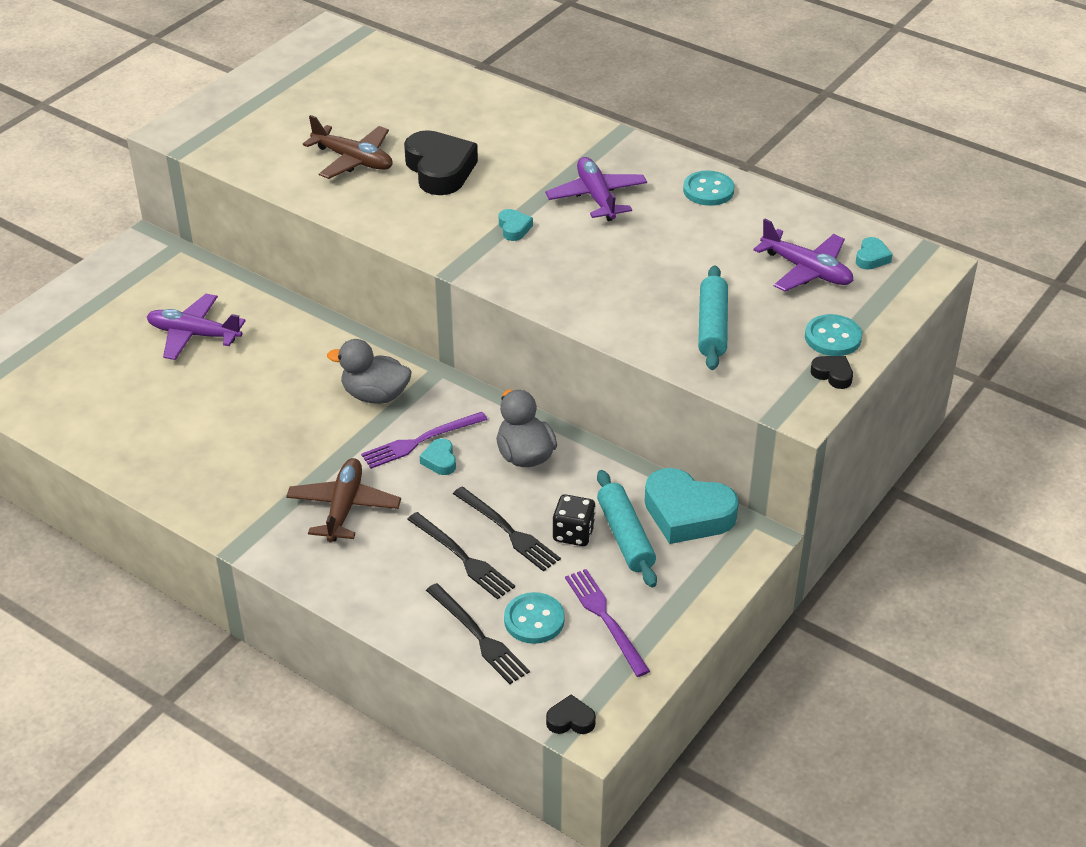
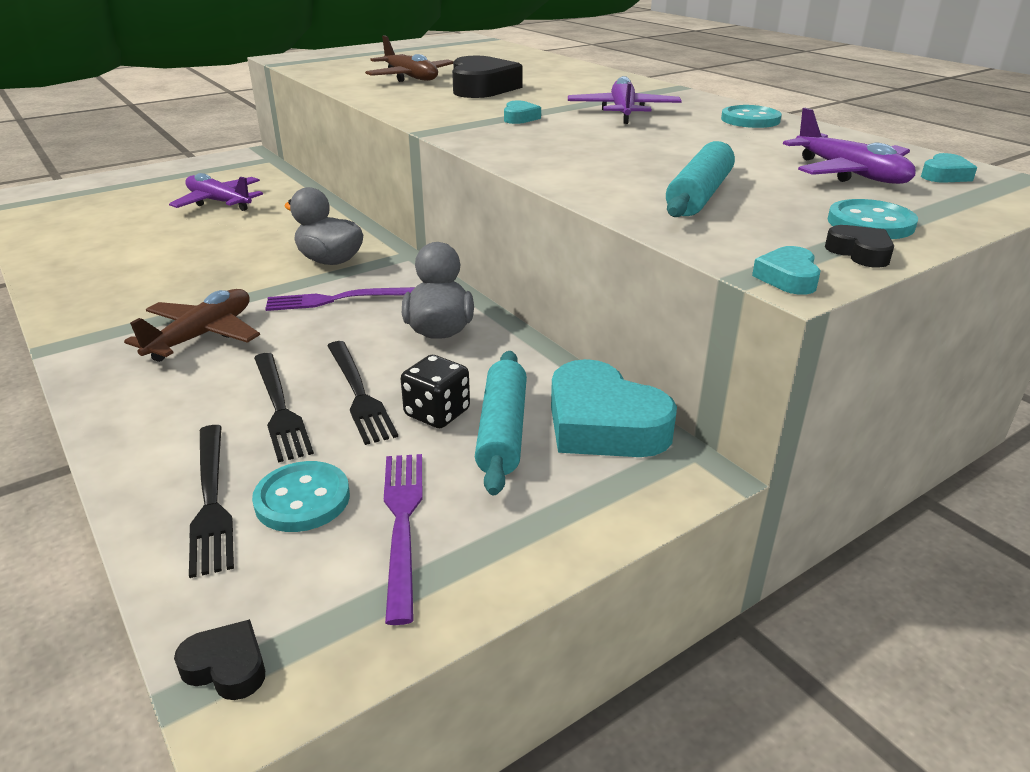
camera: 20 degrees right, 10 degrees down
turquoise heart [420,438,456,475] -> turquoise heart moved to [752,246,821,295]

